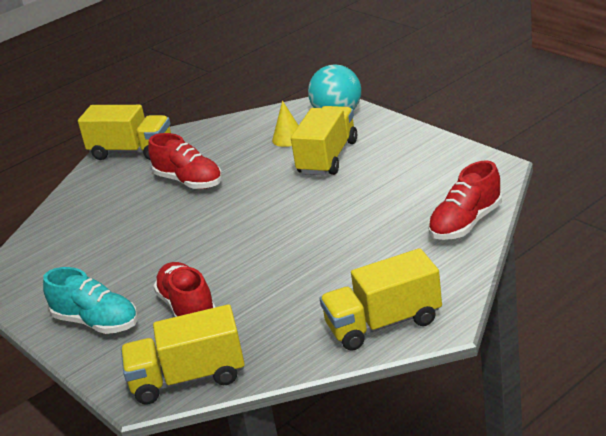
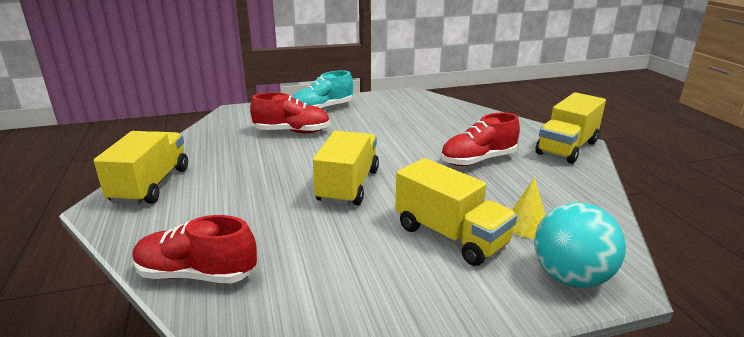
camera: 110 degrees right, 5 degrees down
yellow truck [121,305,245,405] -> yellow truck moved to [313,131,379,206]
red shoe [428,160,502,240] -> red shoe turned 60 degrees counterclockwise [133,215,257,283]

